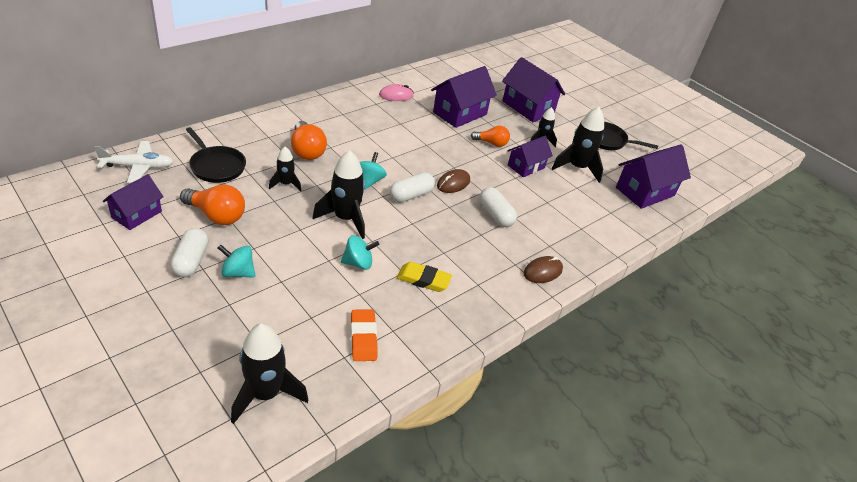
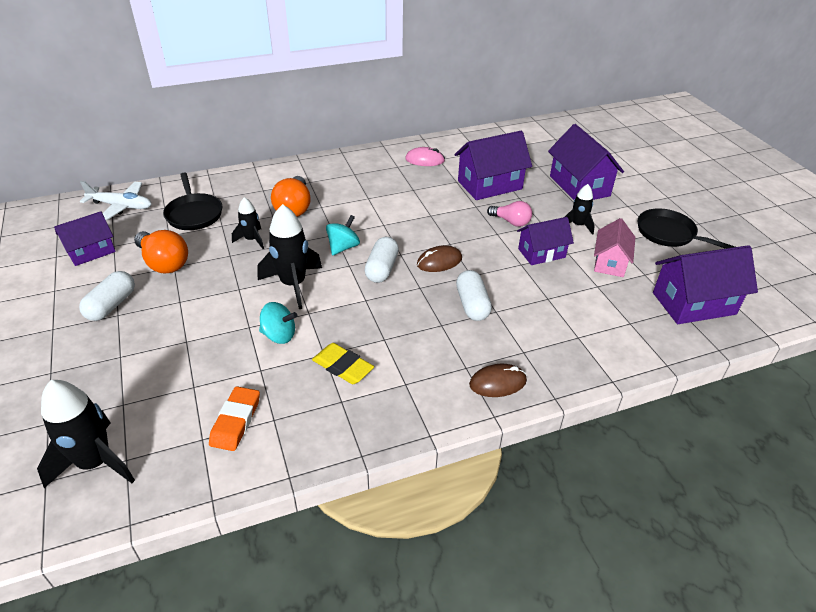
camera: 25 degrees right, 0 degrees up
turquoise spinning top [217,244,255,278] -> none
white capsule [390,172,435,203] -> white capsule turned 60 degrees counterclockwise [364,237,399,283]
orange light bulb [471,126,510,147] -> pink light bulb [487,201,532,227]
black rocket [551,107,604,183] -> pink house [594,218,636,277]

